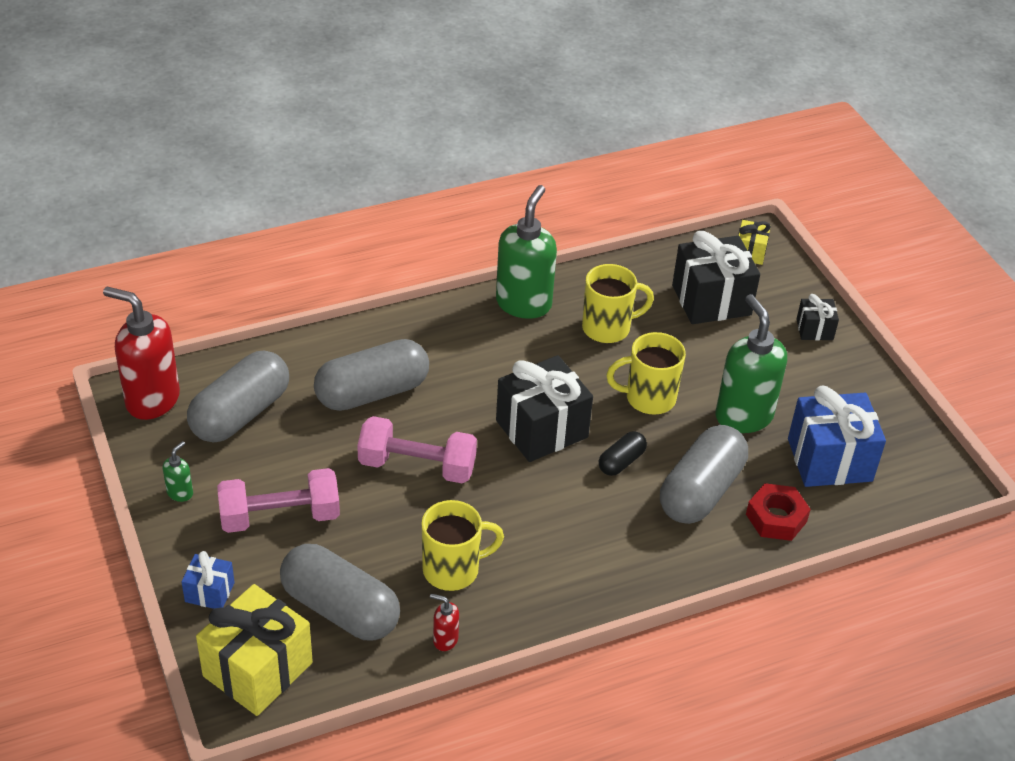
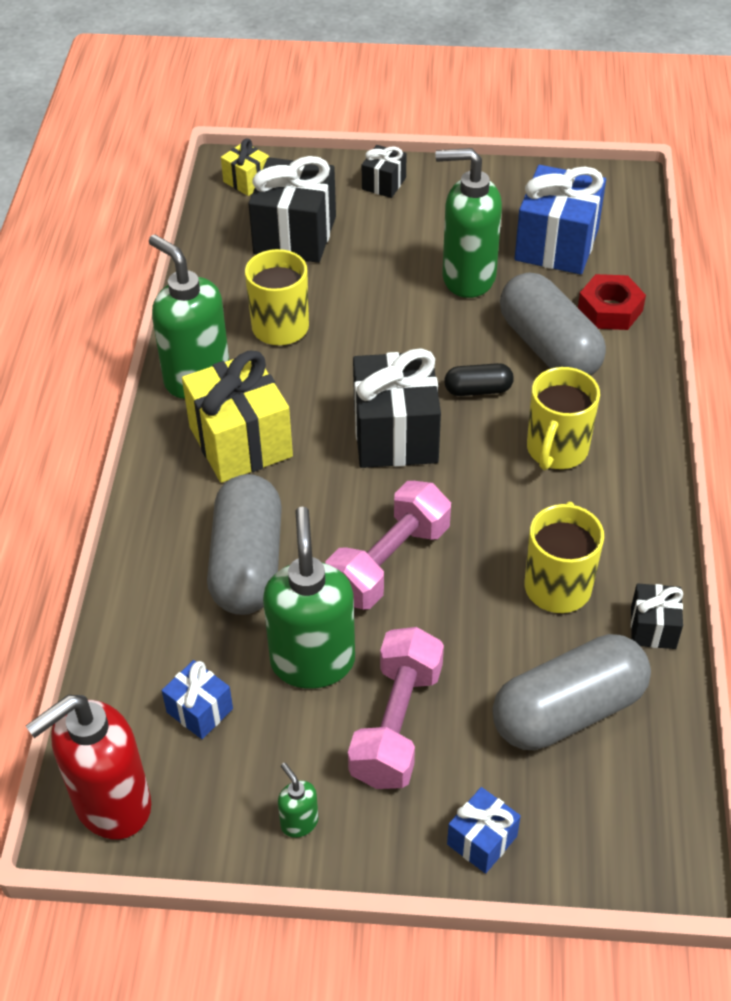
camera: 60 degrees left, 5 degrees up
grey capsule [187,351,289,443] -> blue gift [162,660,233,739]
yellow gift [196,584,313,716] -> yellow gift moved to [182,351,293,483]
red soap dispenser [430,594,459,651] -> black gift [631,583,683,649]
black capsule [599,431,647,476] -> black capsule turned 75 degrees counterclockwise [444,363,514,396]
yellow mug [606,332,686,415] -> yellow mug moved to [527,367,600,470]
none -> green soap dispenser [263,507,355,689]

